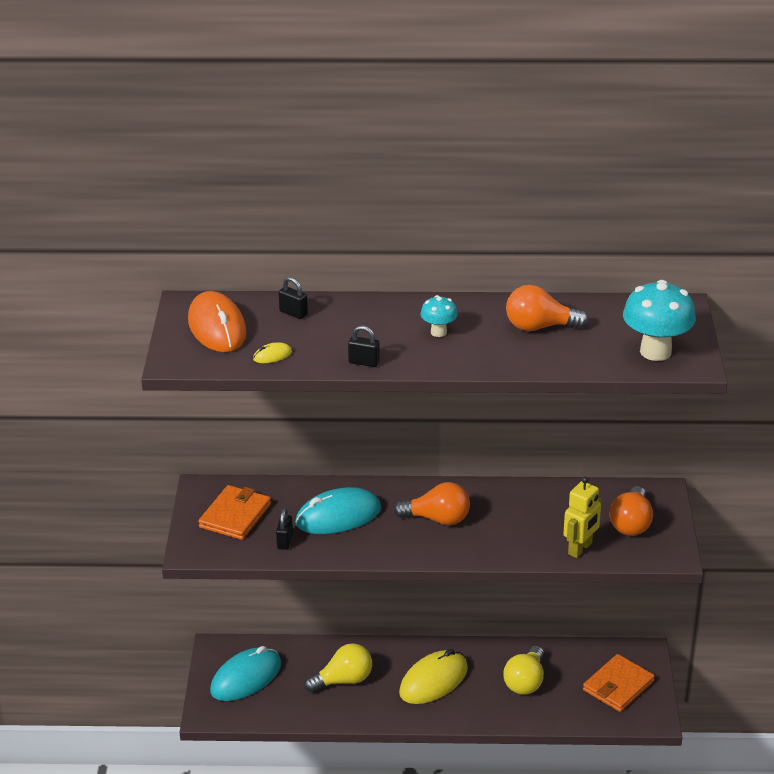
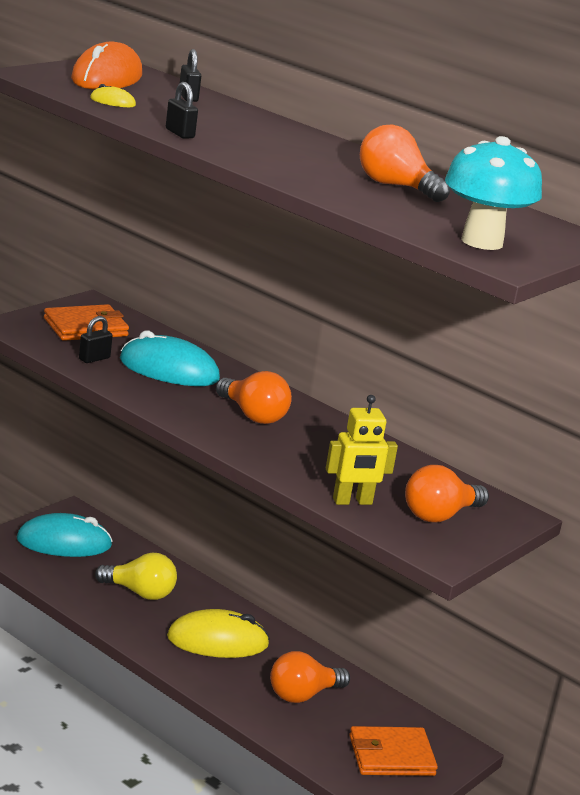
camera: 35 degrees right, 10 degrees down
turquoise mushroom [420,295,458,337] -> none
yellow light bulb [503,646,544,695] -> orange light bulb [270,651,350,703]

